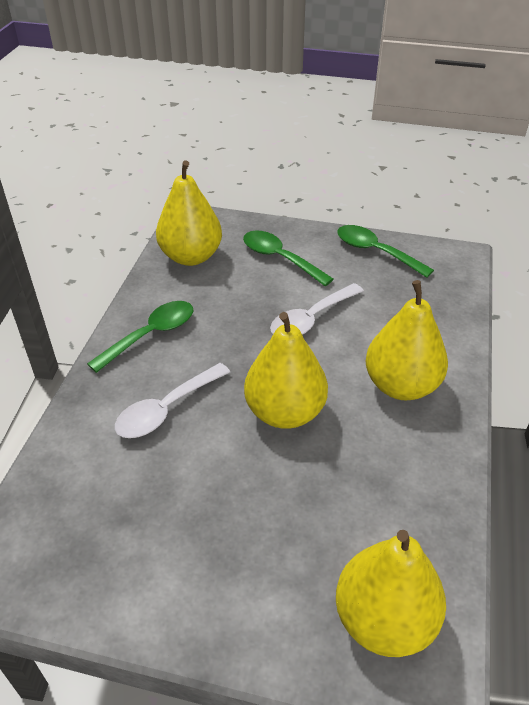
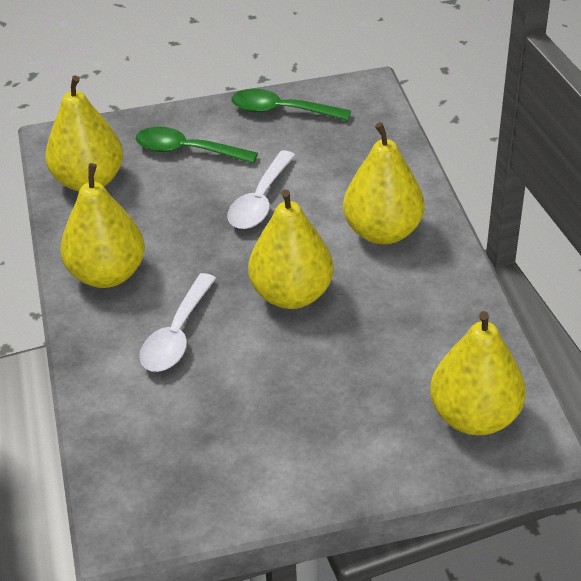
camera: 25 degrees left, 0 degrees up
green spoon [87,301,193,373] -> yellow pear [60,163,145,288]

